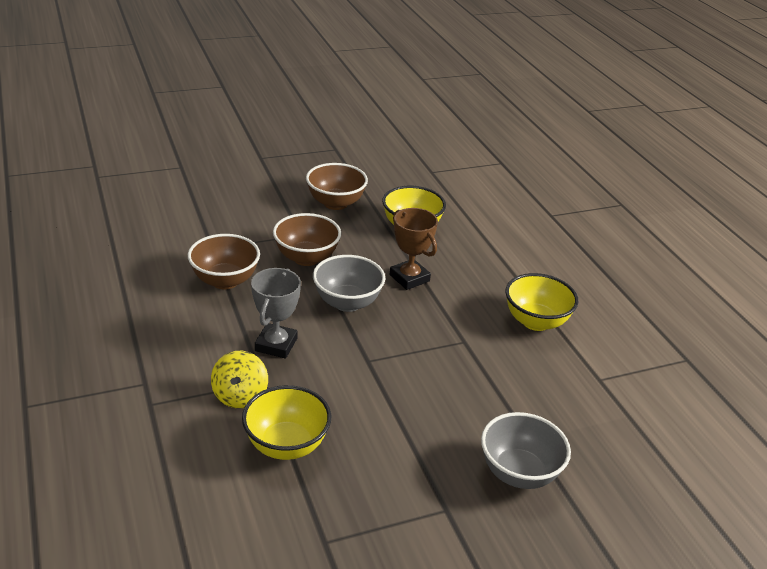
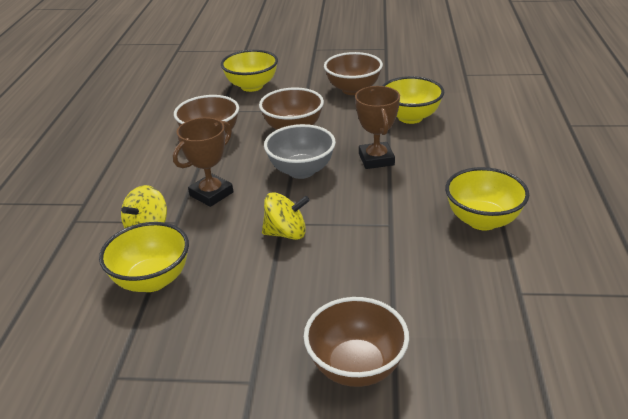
camera: 30 degrees right, 0 degrees up
grey trophy [251,268,301,358] -> brown trophy [173,117,233,207]
grey bowl [481,412,571,489] -> brown bowl [304,297,409,387]
none -> yellow bowl [221,50,278,92]
none -> yellow spinning top [262,192,310,240]

